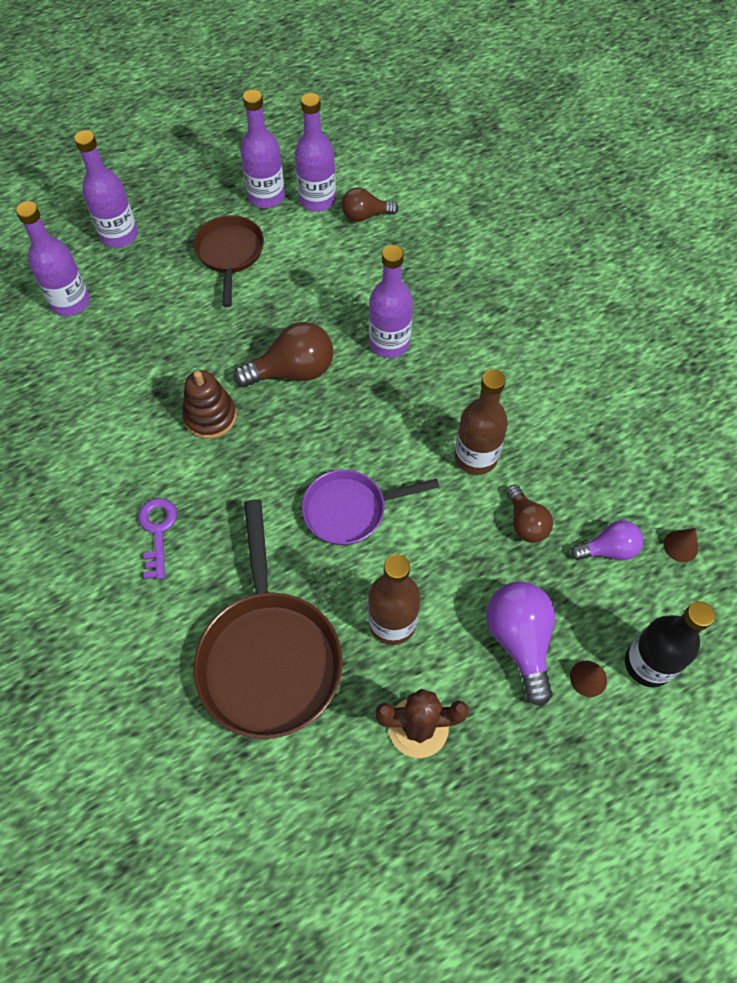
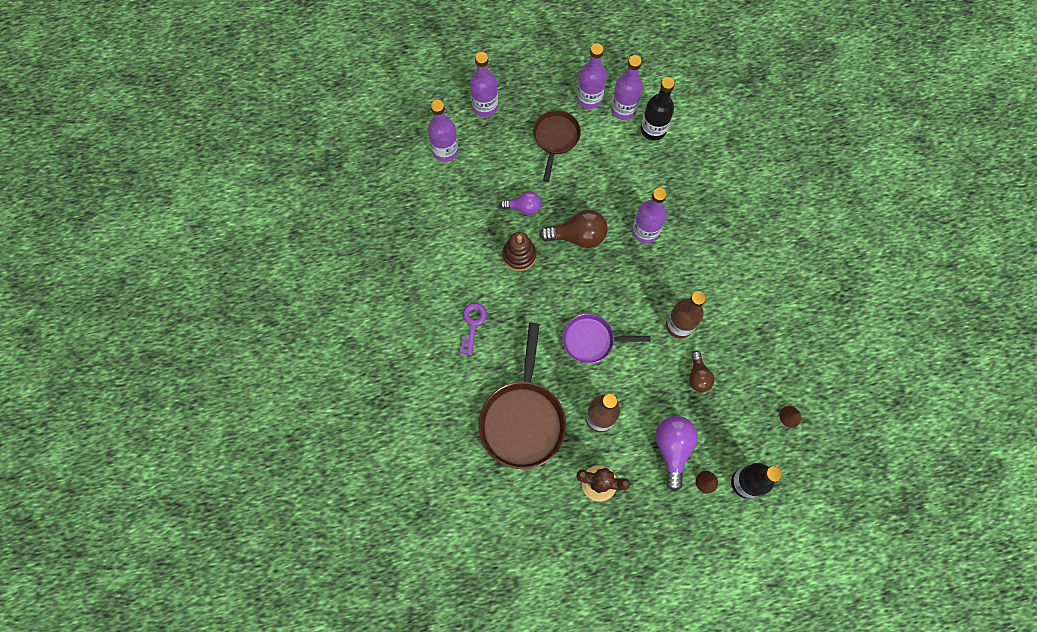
camera: 15 degrees right, 10 degrees up
brown light bulb [341,188,398,222] -> black bottle [641,77,675,141]
purple light bulb [570,520,643,560] -> purple light bulb moved to [500,191,541,215]

